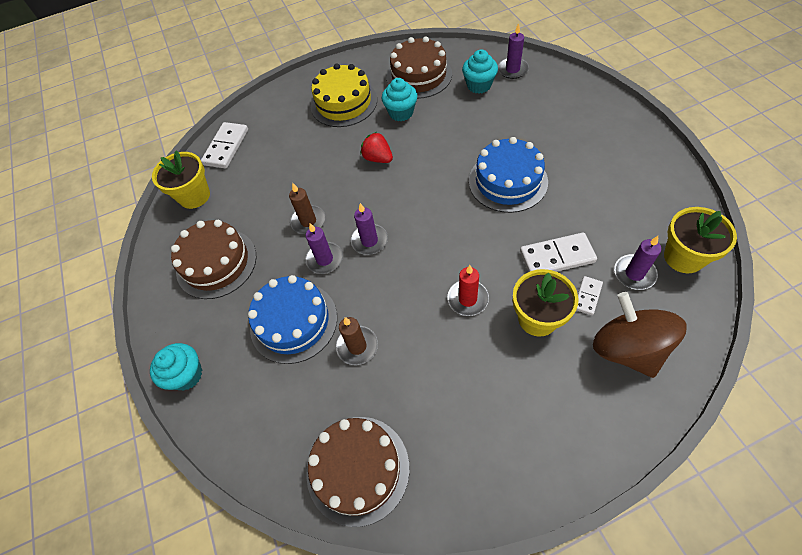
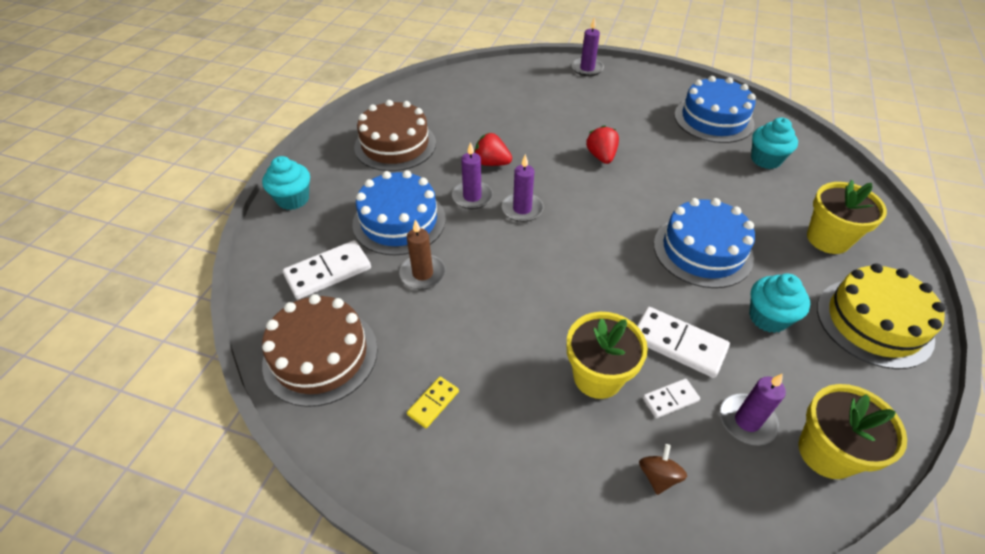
camera: 35 degrees right, 10 degrees down
yellow flower pot [152,150,210,209] -> yellow flower pot moved to [807,180,887,254]
white domino [201,122,248,169] -> white domino moved to [283,240,371,299]
brown candle [289,182,326,234] -> red strawberry [474,133,512,166]
yellow cake [310,63,377,127] -> yellow cake moved to [817,263,946,369]
turquoise cupcake [382,78,417,121] -> turquoise cupcake moved to [749,273,810,333]
brown cake [386,36,452,99] -> blue cake [674,76,756,143]
red candle [447,265,489,316] -> none
purple candle [498,23,529,79] -> purple candle moved to [572,17,604,76]
brown spinning top [593,292,687,378] -> brown spinning top [639,444,687,495], size x0.41
none -> yellow domino [407,376,459,428]

